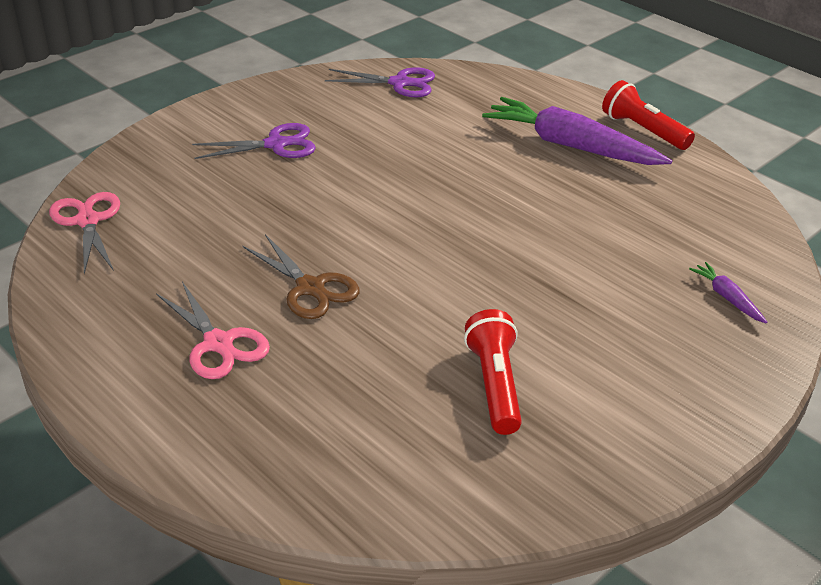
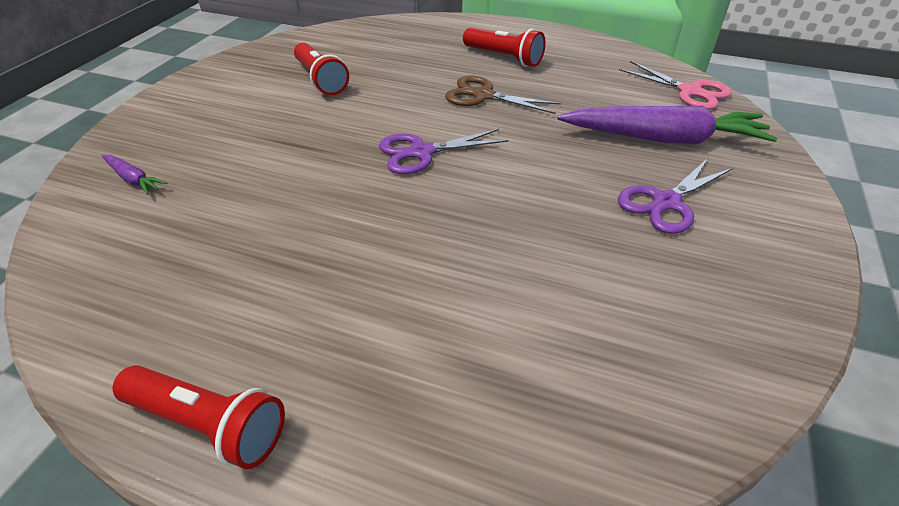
camera: 155 degrees right, 5 degrees up
pink scissors [156,282,270,379] -> red flashlight [463,28,546,67]
purple scissors [325,67,435,98] -> purple scissors moved to [379,129,508,174]
purple carrot [482,97,672,165] -> purple carrot moved to [557,106,777,144]

